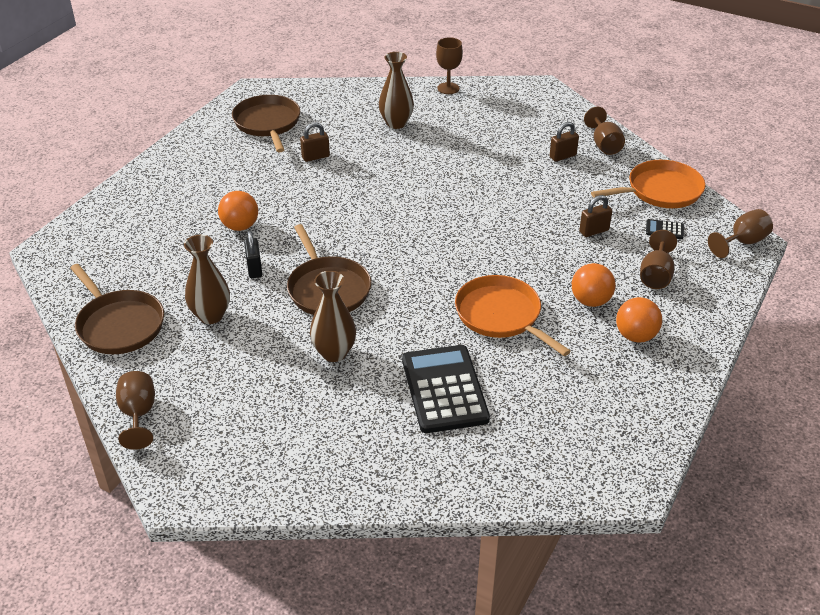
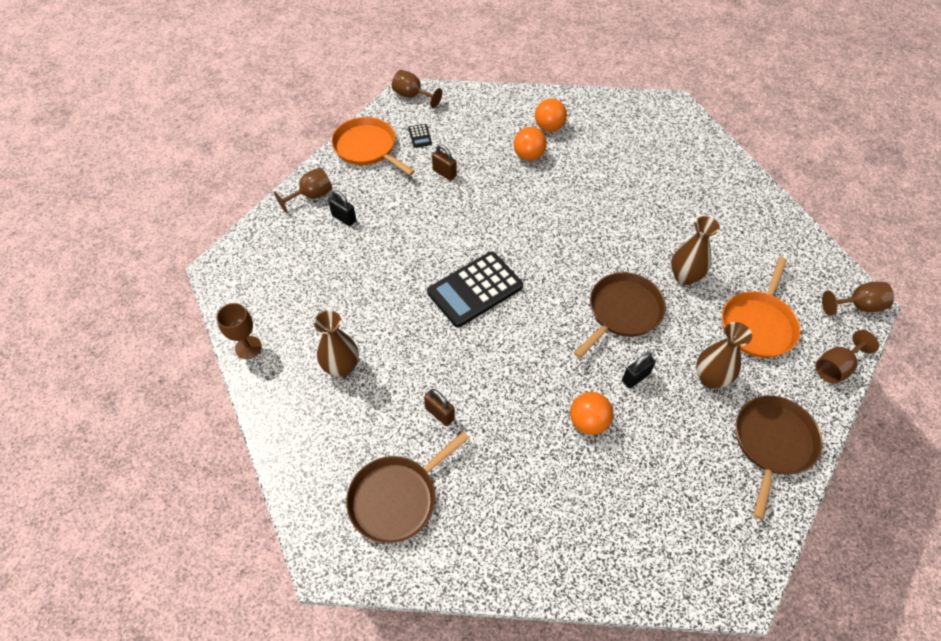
camera: 115 degrees left, 15 degrees up
black calculator [402,345,490,433] -> black calculator moved to [427,252,523,328]
orange pan [455,275,571,356] -> orange pan moved to [722,257,801,358]
brown padlock [549,122,579,162] -> black padlock [328,190,356,226]
brown goblet [640,230,677,289] -> brown goblet moved to [822,282,894,316]

